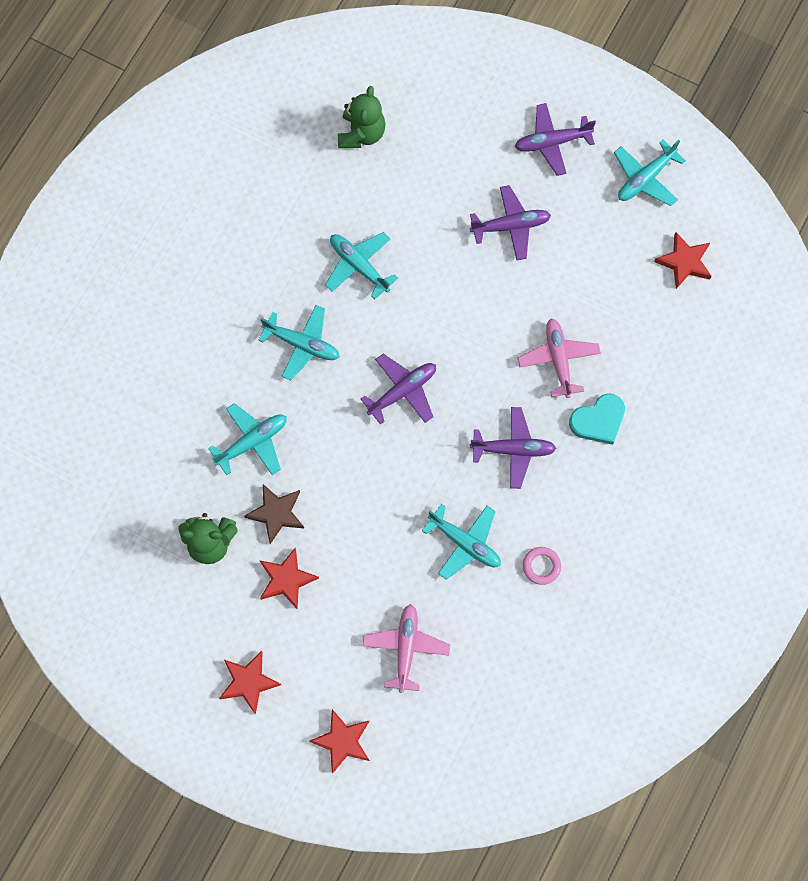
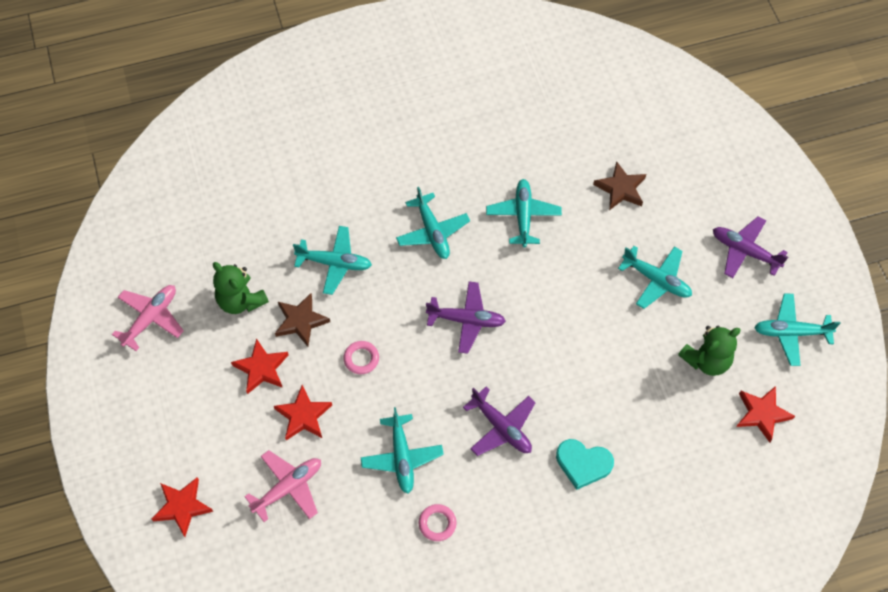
camera: 45 degrees right, 10 degrees down
red star [219,651,281,715] -> red star moved to [274,385,332,440]
green teddy bear [338,86,386,148] -> green teddy bear moved to [678,325,741,376]
purple plane [470,185,551,260] -> turquoise plane [618,246,692,309]
pink plane [518,318,601,398] -> pink plane moved to [112,285,184,351]
none -> pink ring [343,341,379,374]
none -> brown star [593,161,646,210]

